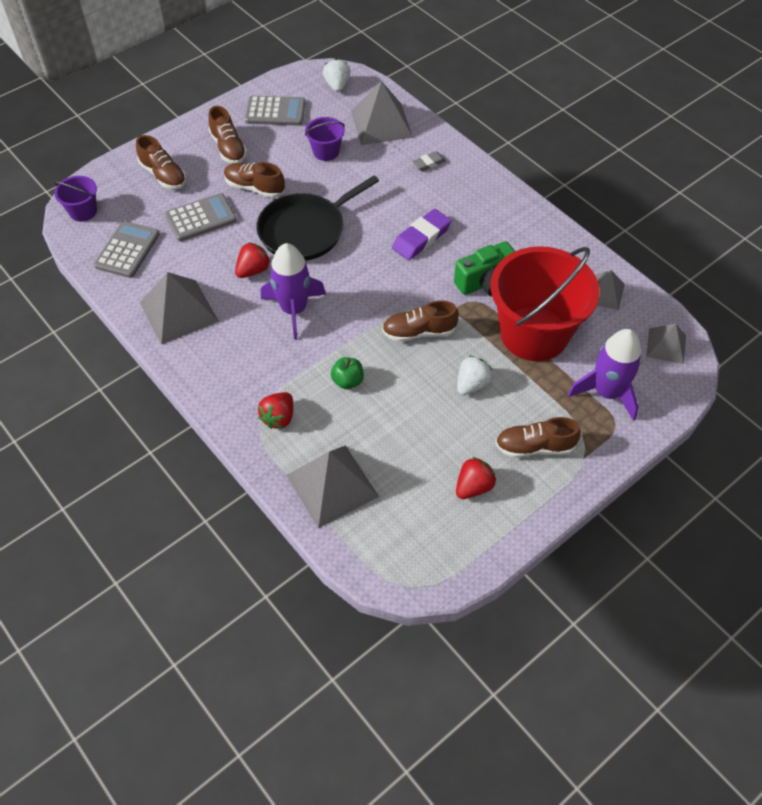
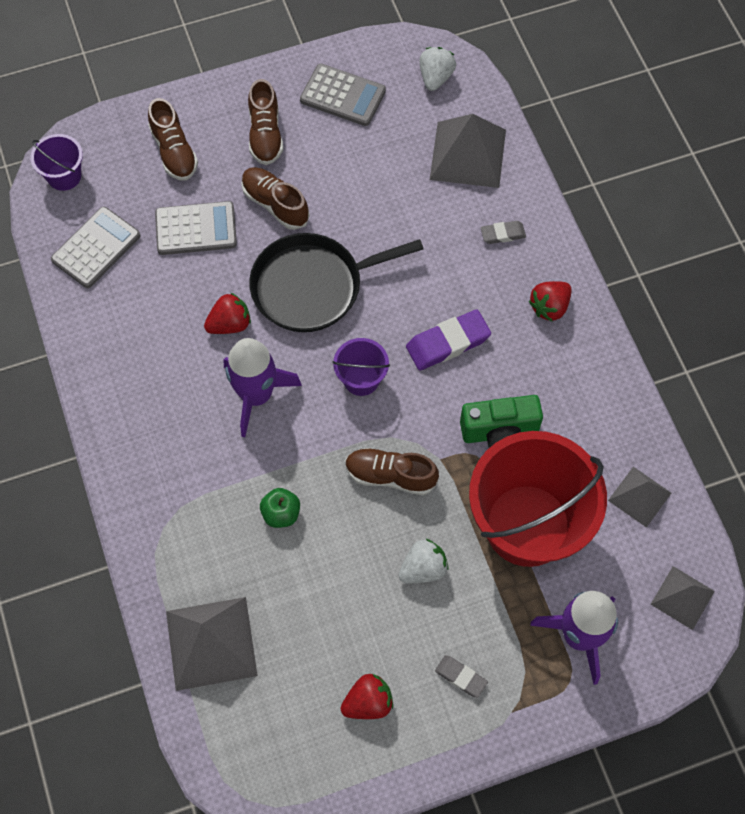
camera: 20 degrees right, 10 degrees up
grey pyramid [140,272,219,345] -> none
red strawberry [258,392,293,429] -> red strawberry moved to [529,281,572,321]
purple bucket [305,117,345,161] -> purple bucket moved to [332,338,390,396]
brown shoe [495,417,581,458] -> grey eraser [435,655,488,698]

